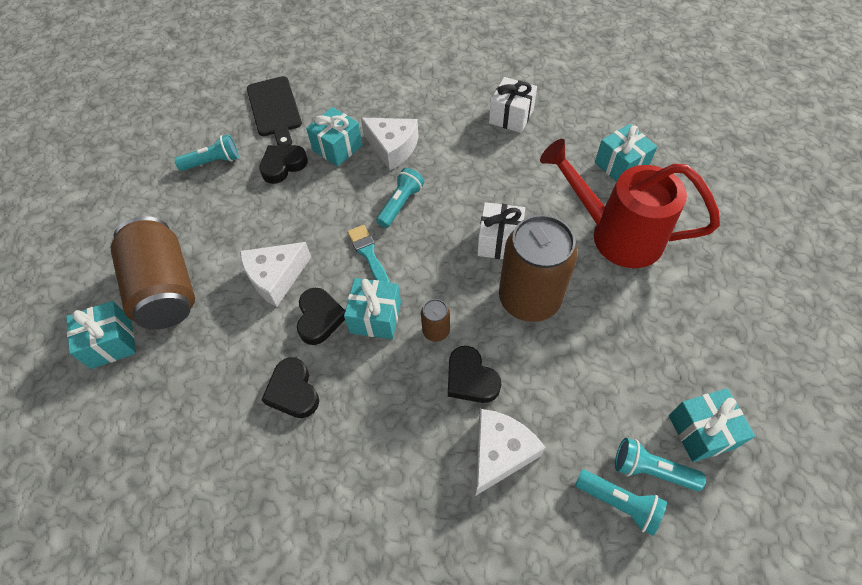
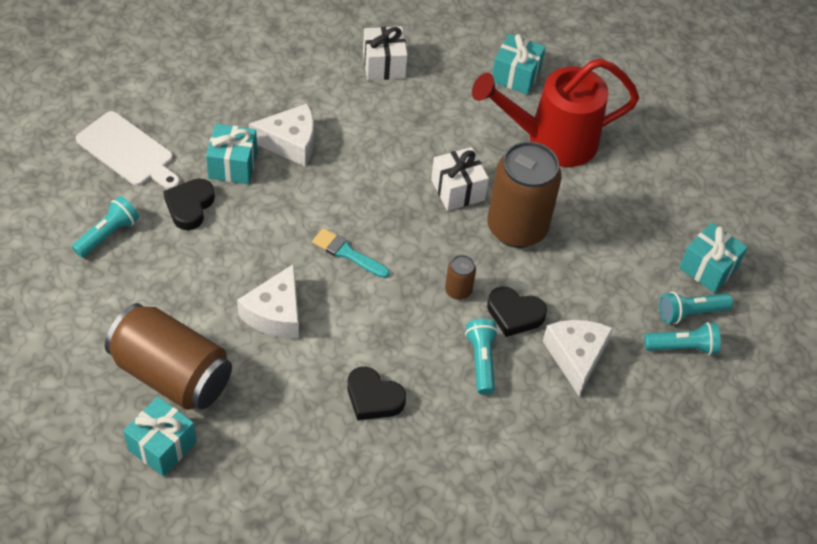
camera: 40 degrees left, 5 degrees down
black cutting board [247,76,302,145] -> white cutting board [76,111,180,189]
black heart [297,288,345,345] -> none
turquoise gift [344,278,401,339] -> none
turquoise flashlight [376,168,424,228] -> turquoise flashlight moved to [465,319,498,395]

